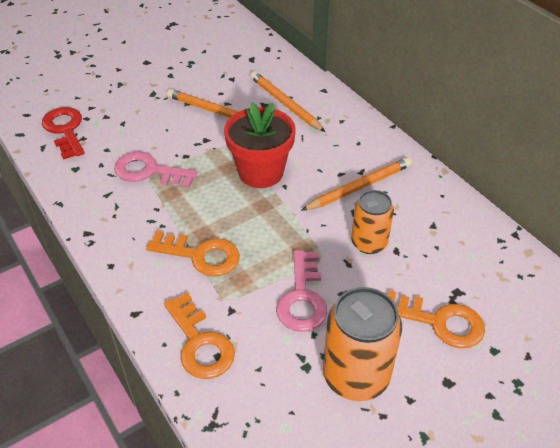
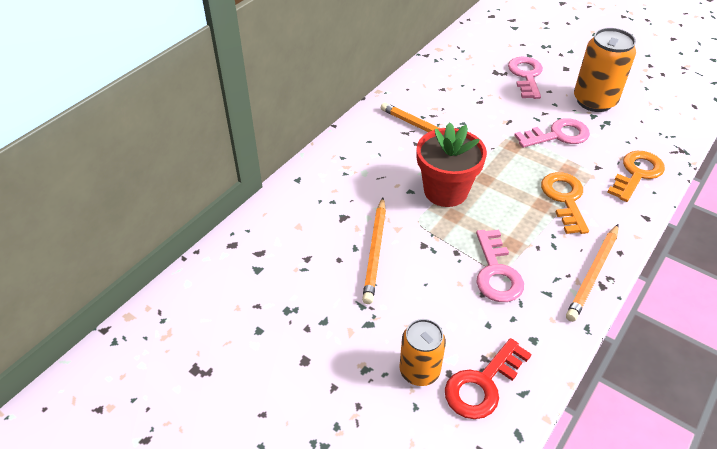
camera: 110 degrees left, 0 degrees up
orange pencil [250,71,325,132] -> orange pencil moved to [566,224,619,322]
orange can [351,190,394,254] -> orange can moved to [399,319,446,386]
orange key [388,291,485,348] -> pink key [508,57,543,99]

